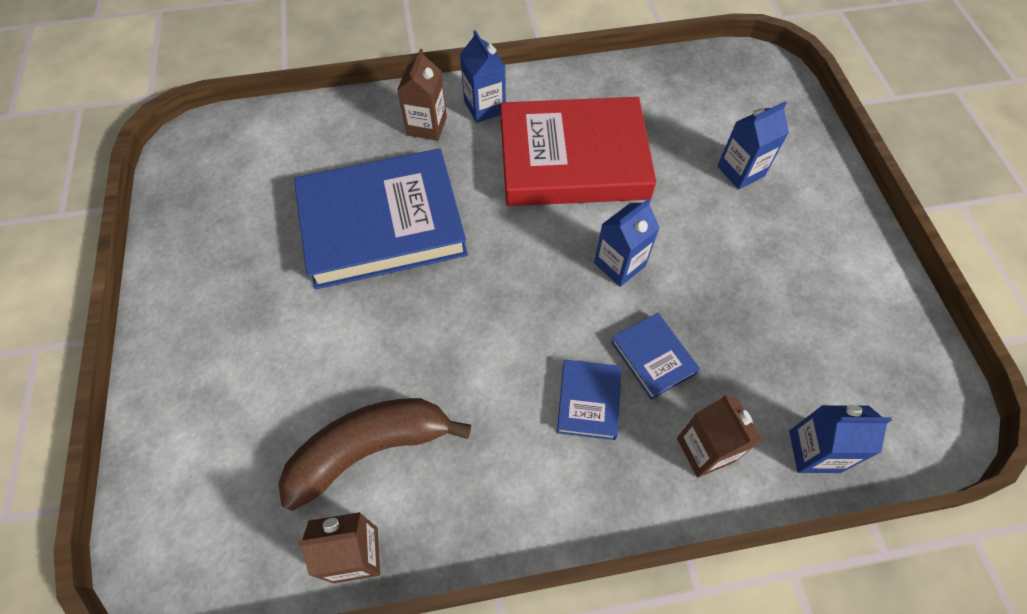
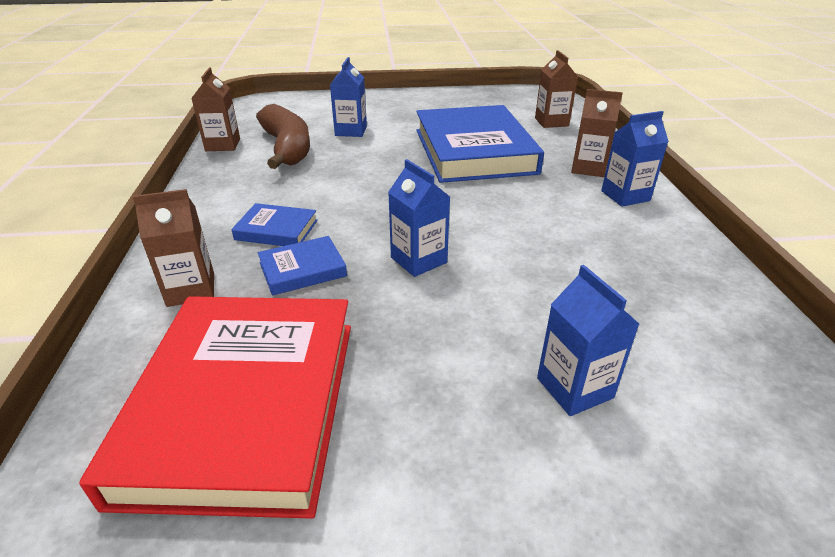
camera: 95 degrees right, 25 degrees down
red book [500,97,656,206] -> red book moved to [79,296,351,519]
blue carton [789,405,892,473] -> blue carton moved to [330,57,367,137]
none -> brown carton [535,50,578,128]

